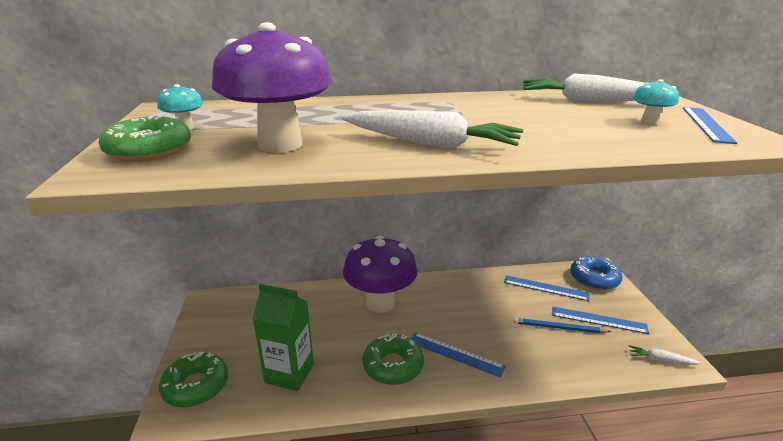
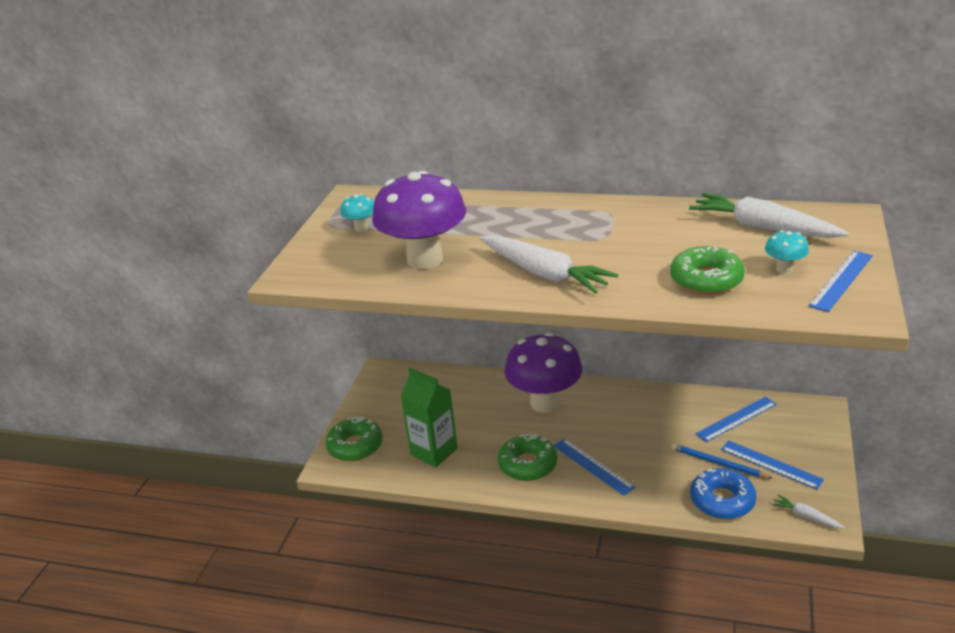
camera: 25 degrees right, 5 degrees up
green donut [99,115,191,162] -> green donut moved to [670,246,745,295]
blue ruler [504,275,590,301] -> blue ruler turned 75 degrees counterclockwise [695,397,777,442]
blue donut [570,256,622,290] -> blue donut moved to [690,468,757,519]

